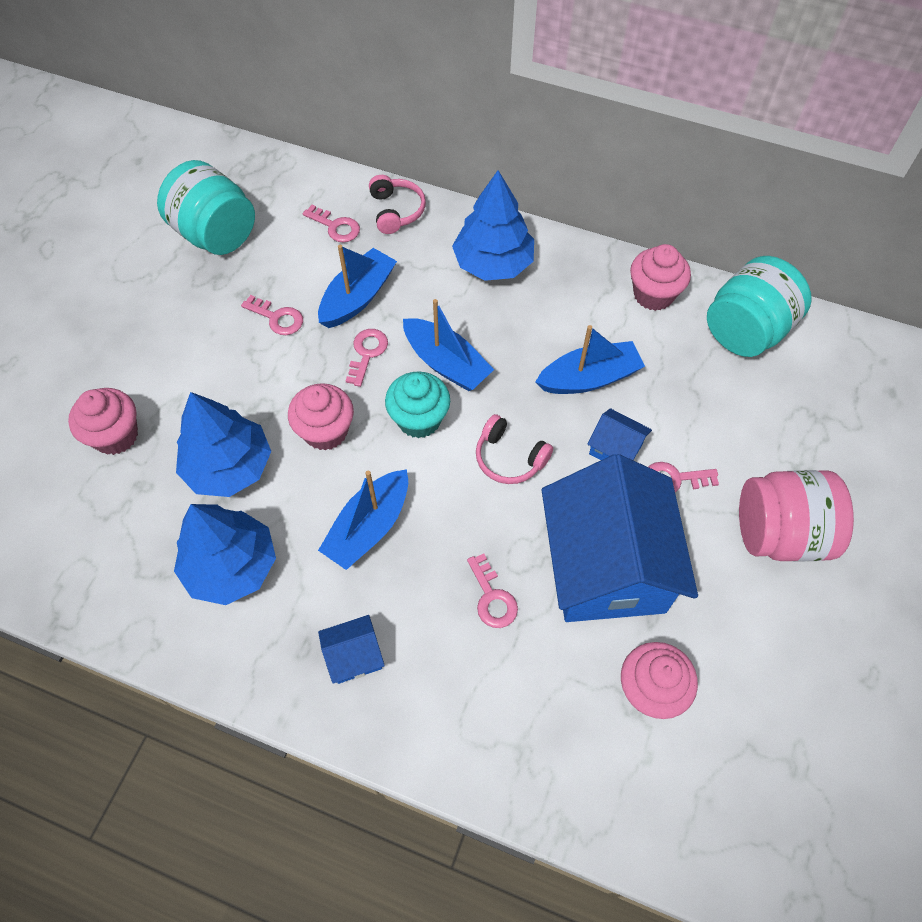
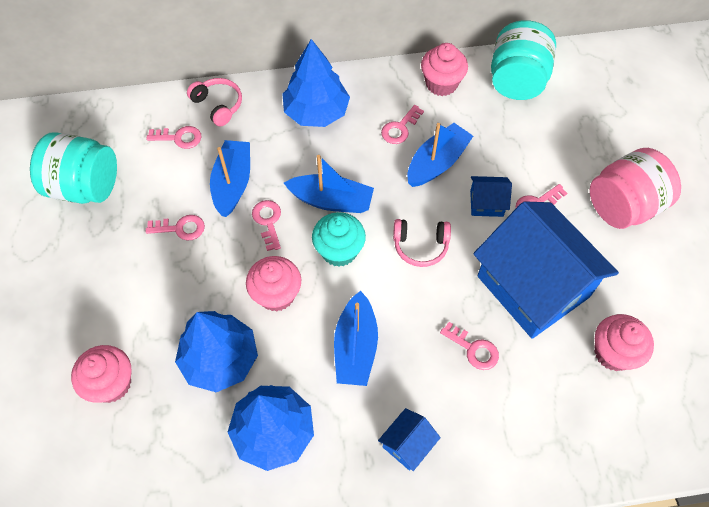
camera: 30 degrees left, 0 degrees up
none -> pink key [381,105,424,144]

